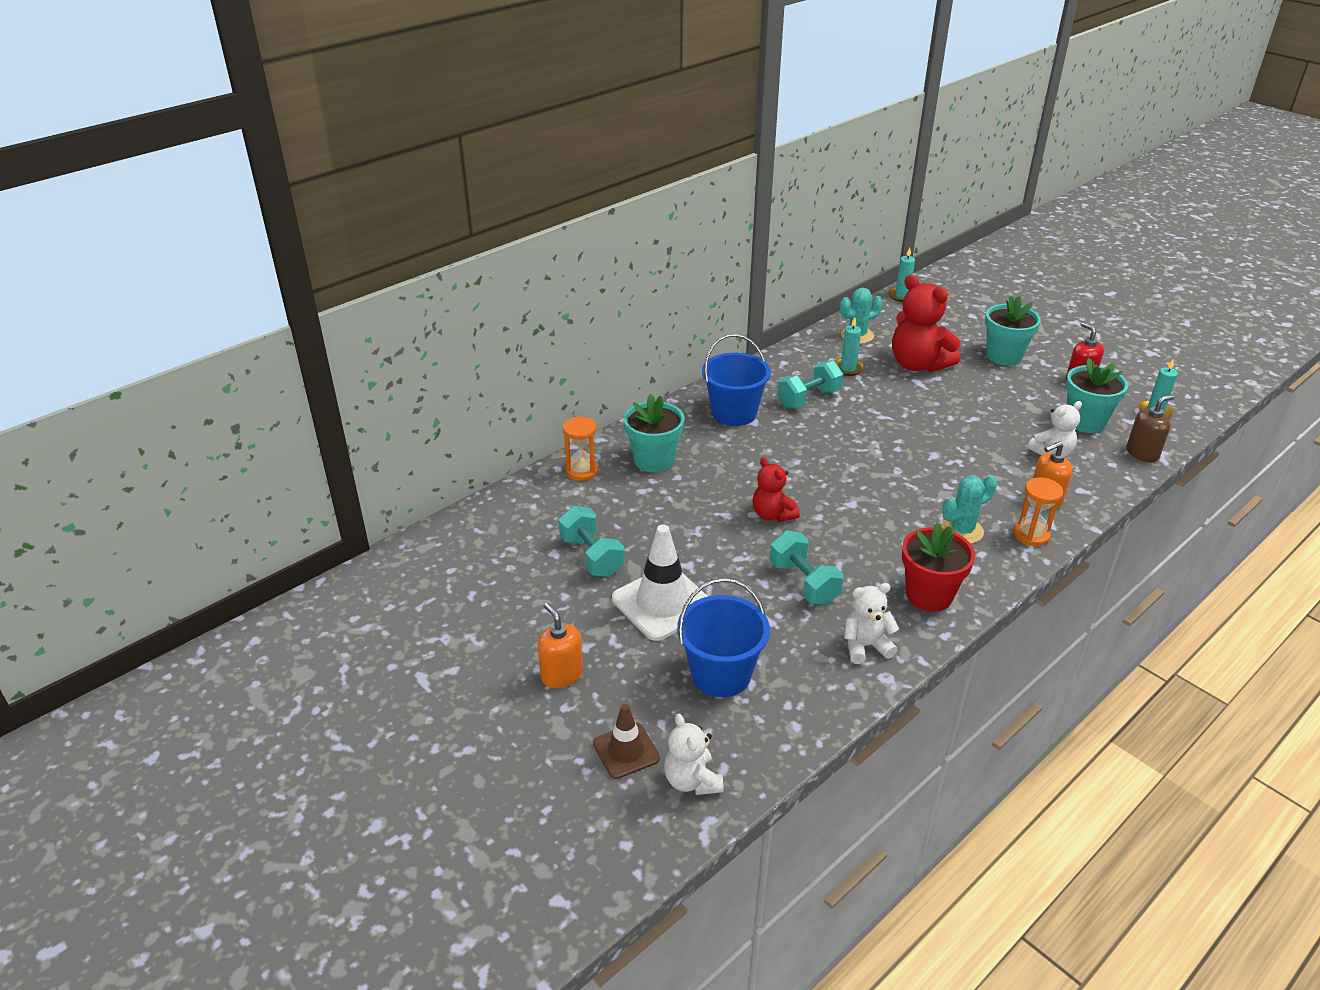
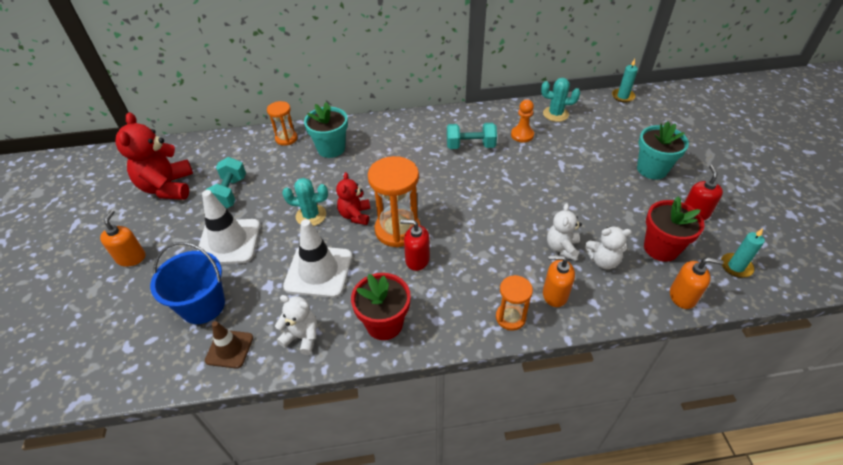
camera: 35 degrees right, 10 degrees up
brown traffic cone [593,704,660,779] -> brown traffic cone moved to [205,321,253,368]
white teddy bear [664,714,724,795] -> white teddy bear moved to [547,203,582,261]
blue bucket [702,334,771,426] -> none
turquoise dumbbell [769,530,844,605] -> white traffic cone [283,219,352,298]
turquoise candle [835,317,865,376] -> orange pawn [511,99,534,143]
red teddy bear [892,275,960,372] -> red teddy bear moved to [115,112,193,200]
turquoise cactus [941,475,997,544] -> turquoise cactus moved to [282,178,328,226]
turquoise flower pot [1066,358,1128,433] -> red flower pot [644,196,704,262]
brown soap dispenser [1126,395,1175,463] -> orange soap dispenser [670,258,724,309]
none -> orange hourglass [368,156,421,248]
none -> red soap dispenser [400,219,430,271]

